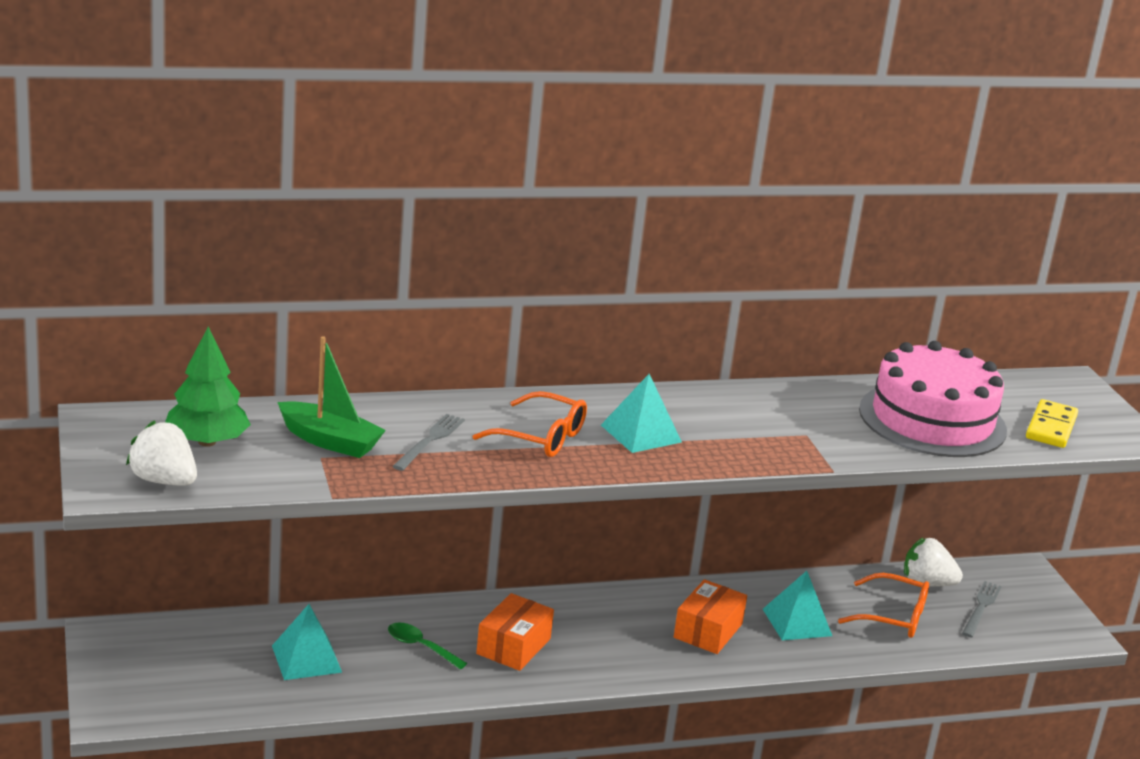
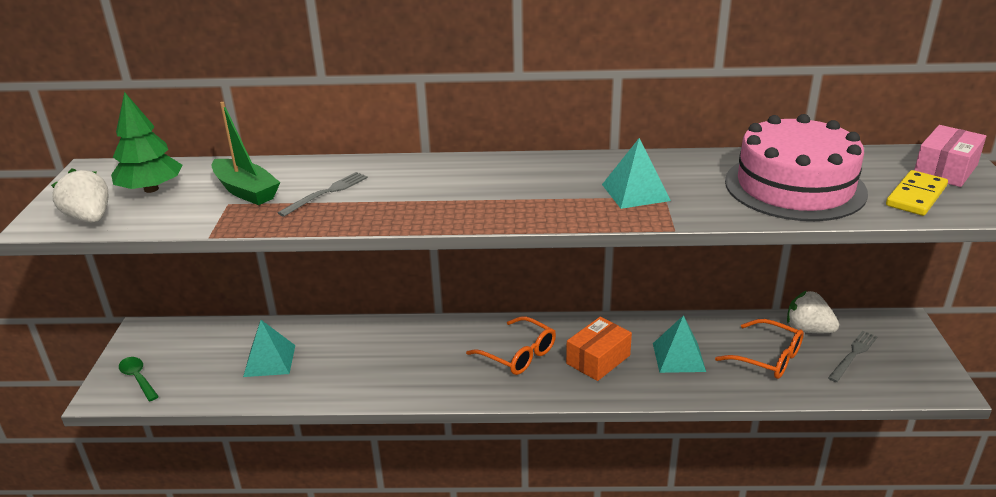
camera: 20 degrees right, 5 degrees up
green spoon [388,622,467,669] -> green spoon moved to [119,357,159,401]
orange glasses [473,391,587,457] -> orange glasses moved to [466,316,556,375]
orange box [476,593,554,671] -> none
turquoise pyramid [601,374,682,453] -> turquoise pyramid moved to [602,138,671,209]
none -> pink box [914,125,986,187]

